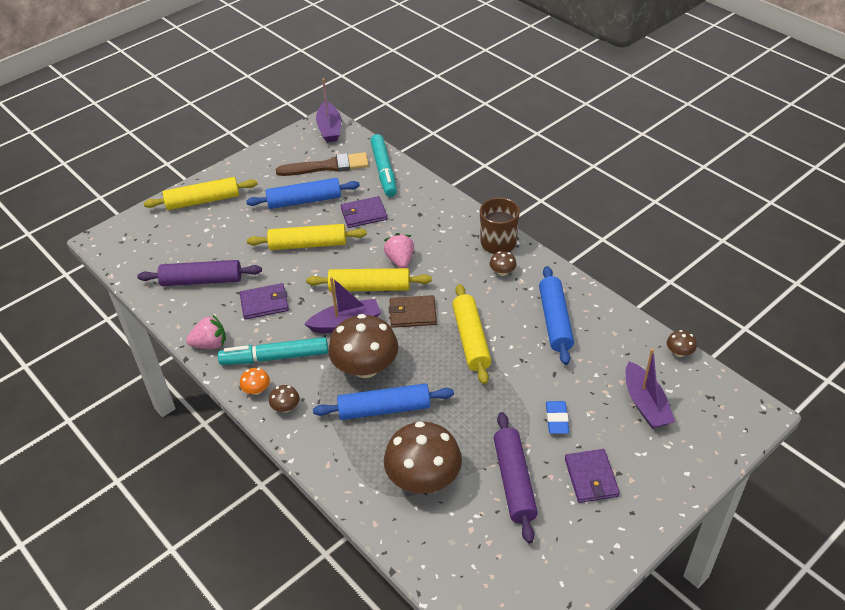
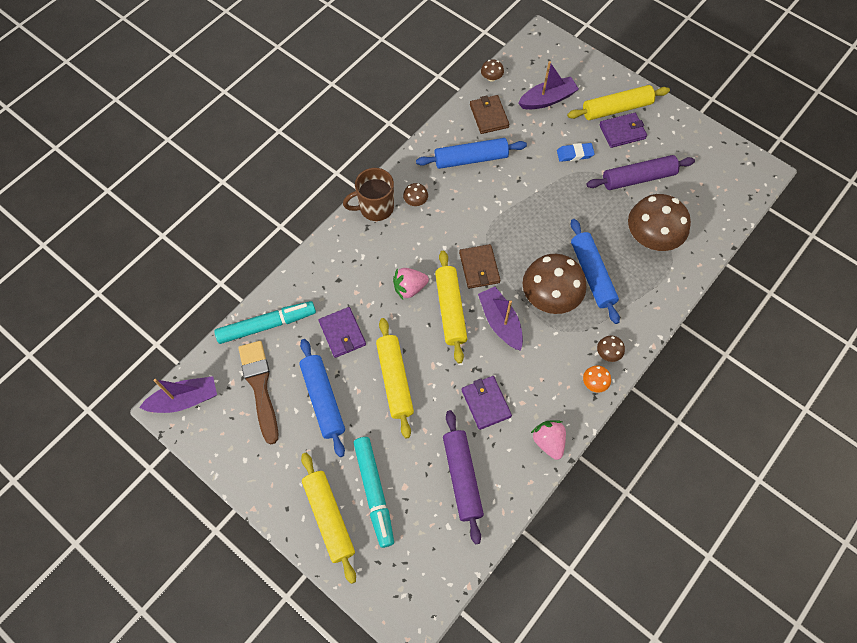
camera: 100 degrees left, 20 degrees up
turquoise marker [218,337,328,365] -> turquoise marker moved to [354,437,394,548]
yellow rolling pin [452,284,491,385] -> yellow rolling pin moved to [567,85,670,120]
none -> brown wallet [470,95,509,134]

